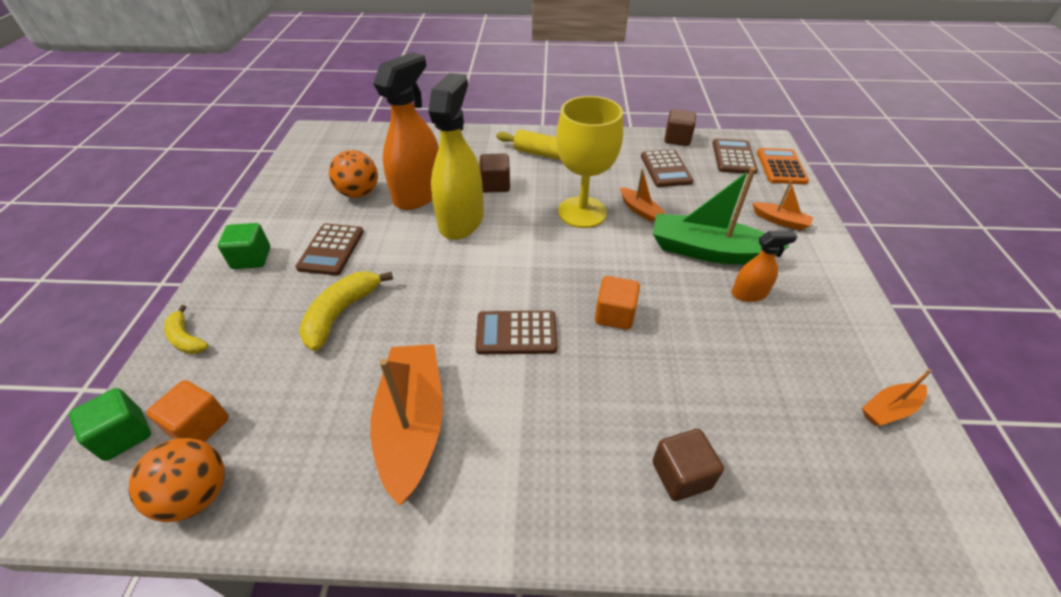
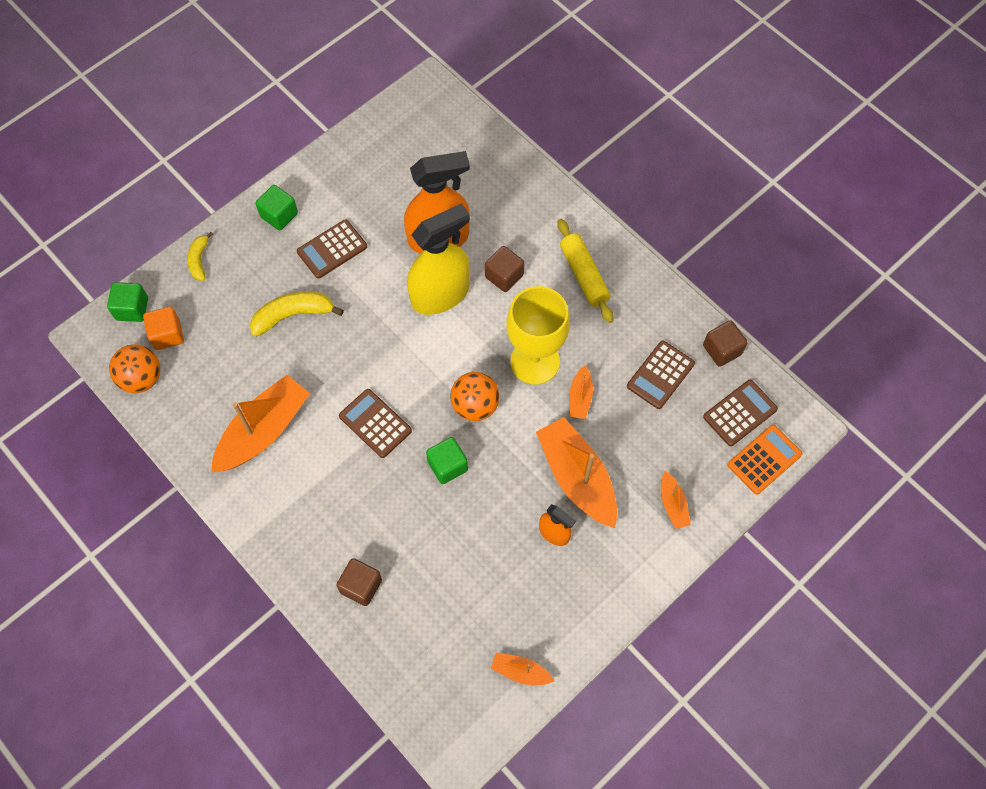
camera: 45 degrees right, 20 degrees up
orange ball [329,150,378,198] -> orange ball moved to [450,372,500,421]
orange cube [595,276,640,330] -> green cube [426,437,468,484]
green boat [653,167,789,265] -> orange boat [536,417,618,528]

